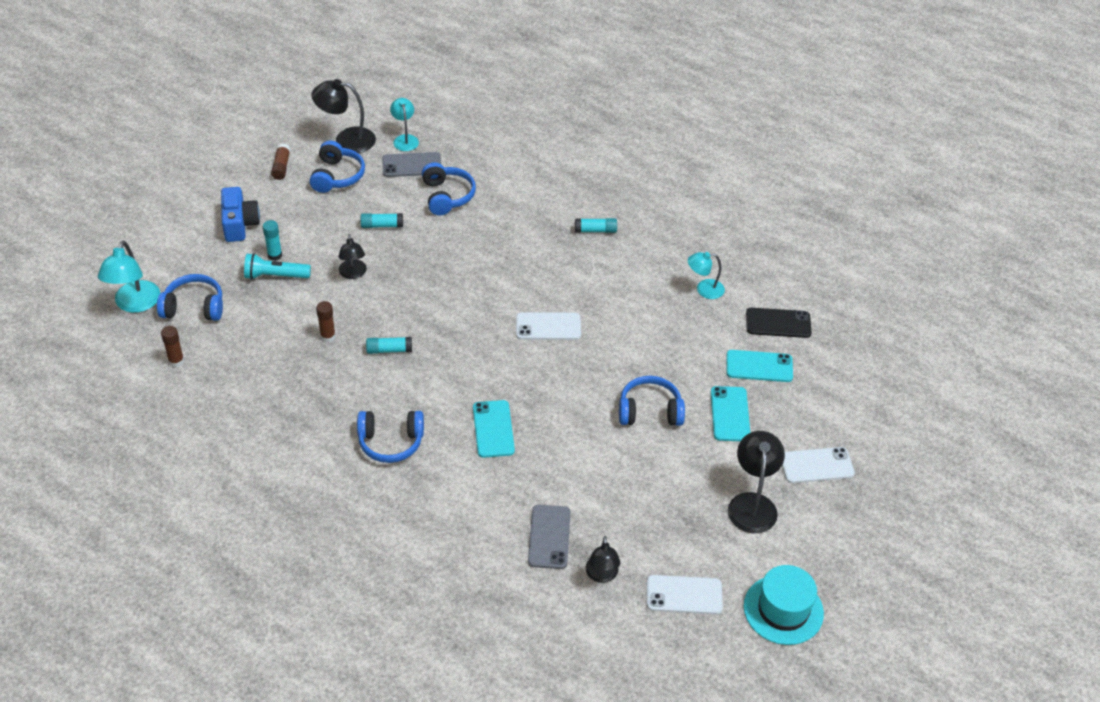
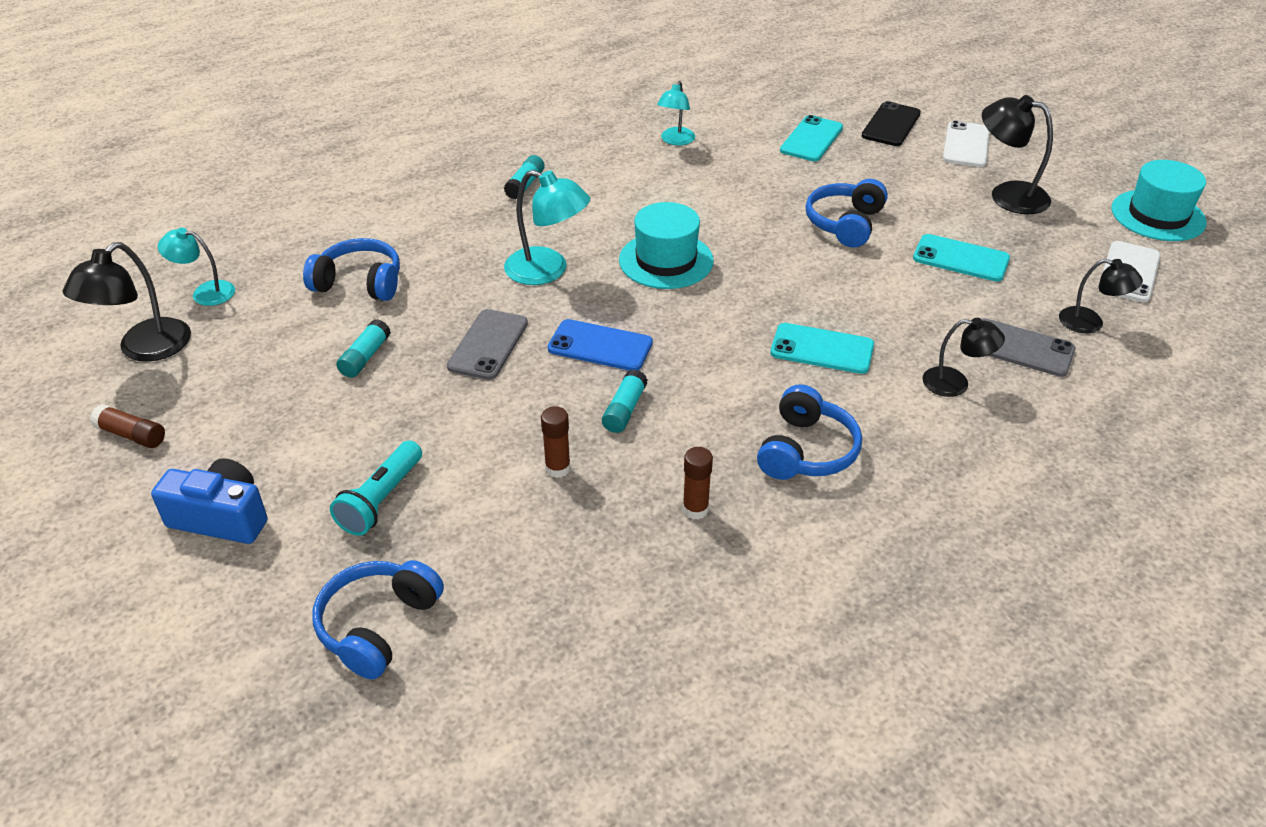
camera: 65 degrees left, 5 degrees down
turquoise lamp [98,240,160,313] -> turquoise lamp moved to [504,170,590,285]
brown glue stick [161,326,184,367] -> brown glue stick moved to [683,447,713,519]
turquoise glue stick [263,220,282,261] -> none
blue headphones [310,141,365,193] -> none
black lamp [338,234,367,279] -> black lamp moved to [922,318,1005,397]
grey phone [382,152,441,177] -> grey phone moved to [447,309,528,380]
white phone [516,312,581,340] -> turquoise hat [619,202,714,289]
turquoise phone [711,386,750,441] -> turquoise phone moved to [913,234,1010,282]
black phone [746,308,812,338] -> black phone moved to [862,101,921,146]
none -> blue phone [548,319,653,371]

